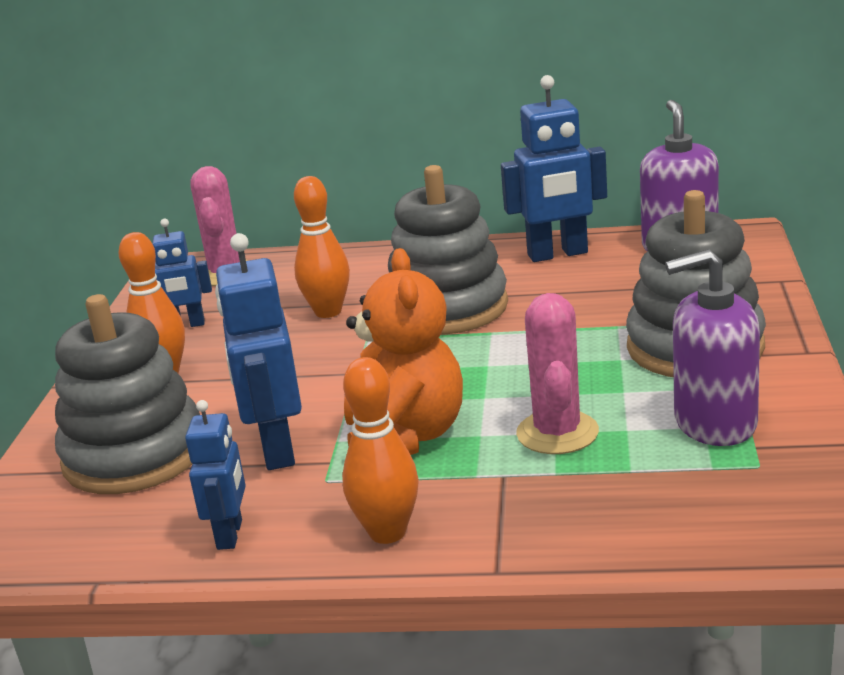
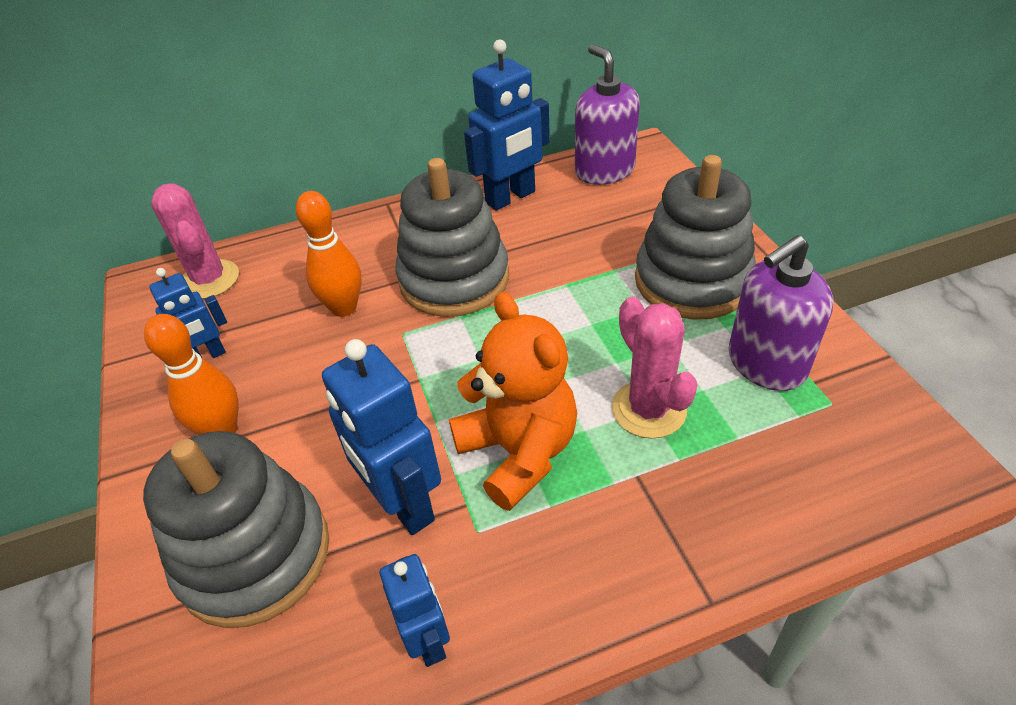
camera: 25 degrees left, 20 degrees up
orange bowling pin [342,357,419,544] -> none

